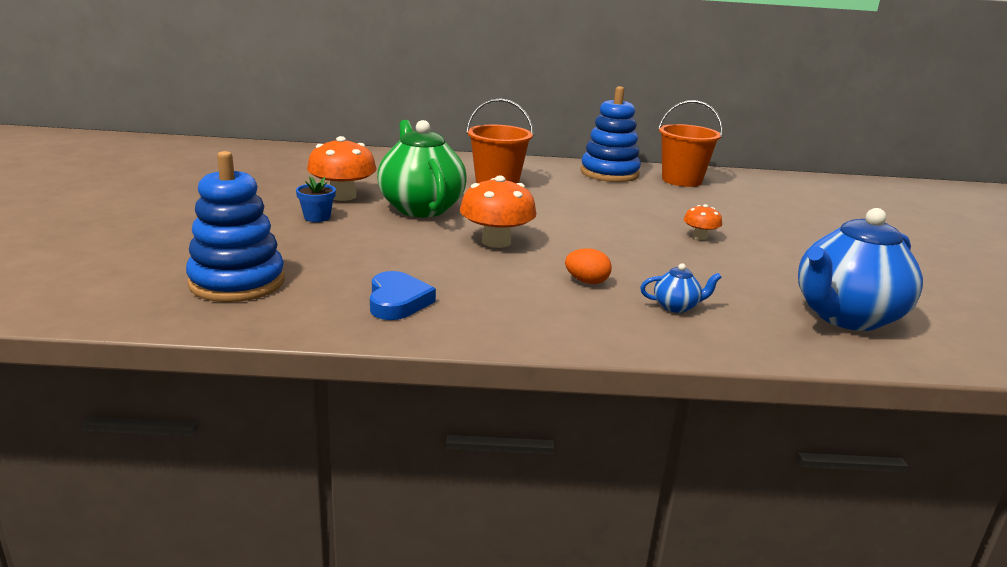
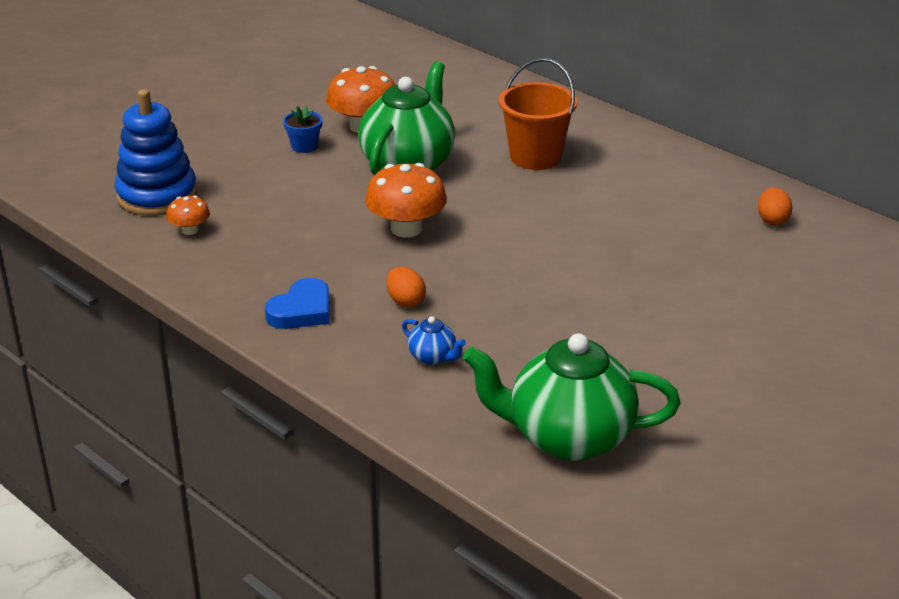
camera: 45 degrees right, 10 degrees up
blue heart [370,271,436,320] -> blue heart moved to [265,278,329,329]
blue stacking toy [580,86,641,182] -> none
orange bucket [658,100,723,187] -> orange egg [758,187,793,225]
orange mushroom [684,204,722,240] -> orange mushroom moved to [166,195,210,235]
blue teapot [798,208,923,331] -> green teapot [463,334,680,461]

